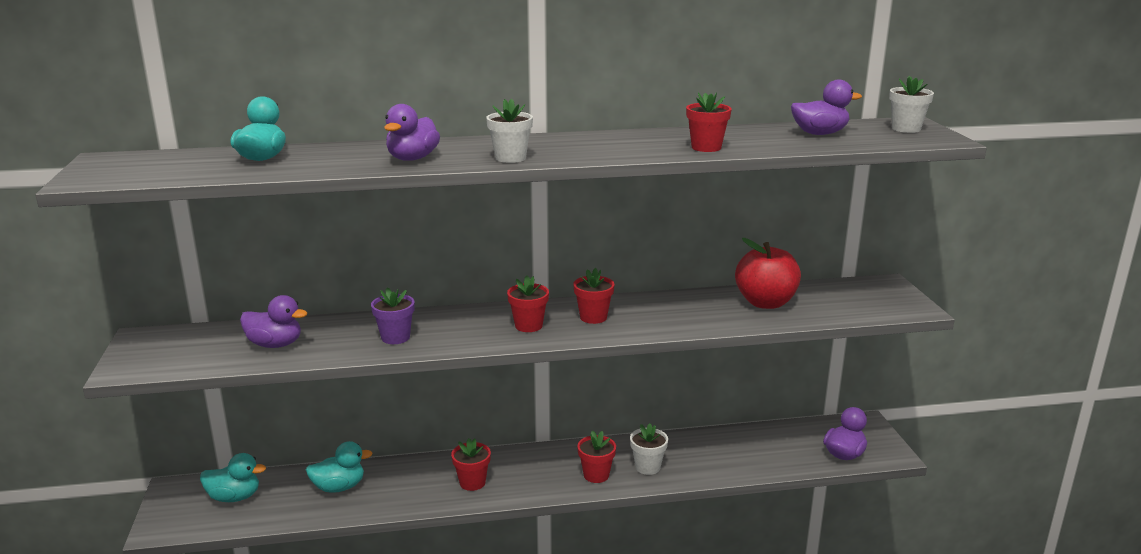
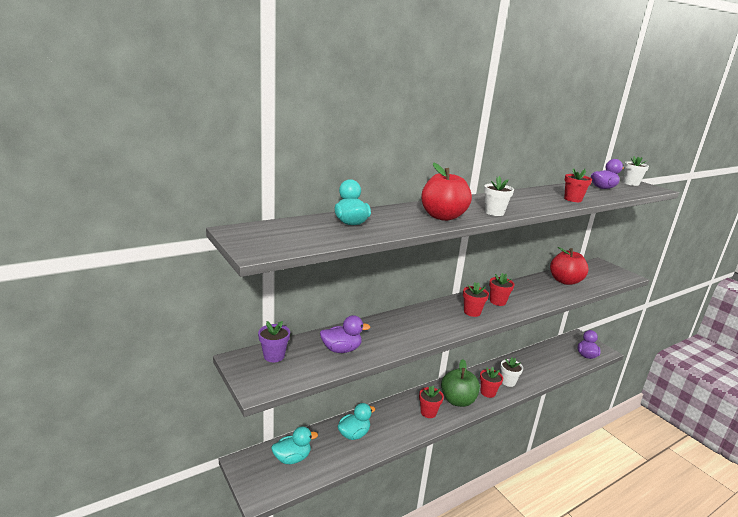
camera: 25 degrees left, 0 degrees up
purple flower pot [371,287,414,344] -> purple flower pot moved to [258,321,290,362]
purple duck [384,104,440,161] -> red apple [421,162,472,221]
none -> green apple [441,359,480,407]

